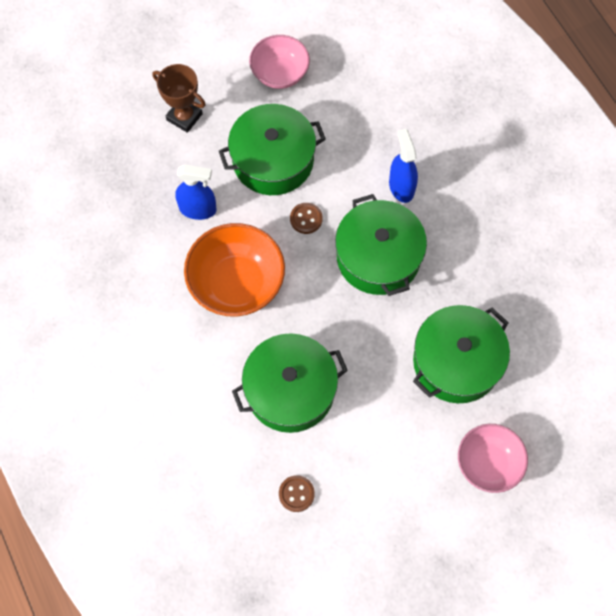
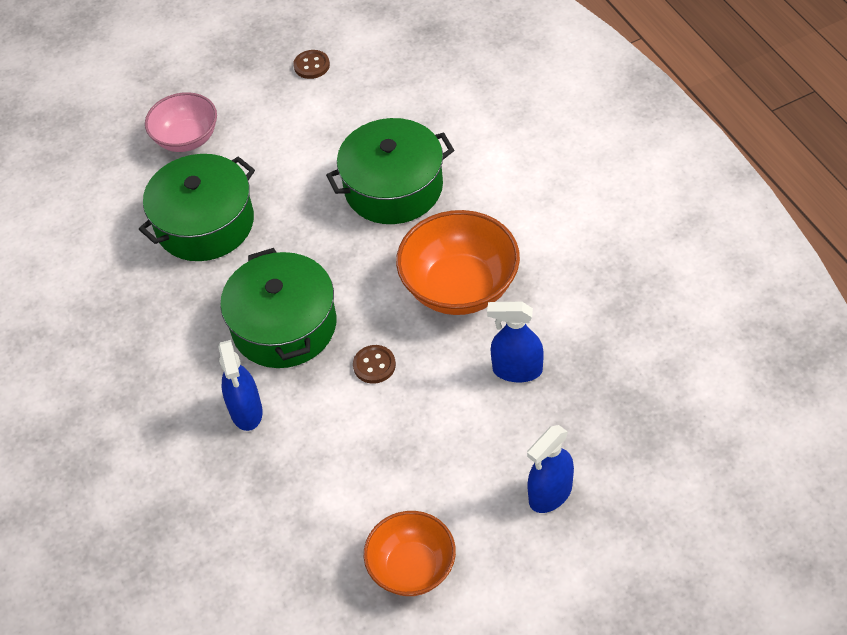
camera: 175 degrees left, 15 degrees down
brown trophy [152,64,206,133] -> blue spray bottle [527,425,574,513]
green pot [219,104,326,195] -> none
pink bowl [249,35,310,89] -> orange bowl [364,511,456,596]
brown button [279,475,315,512] -> brown button moved to [293,50,330,79]

